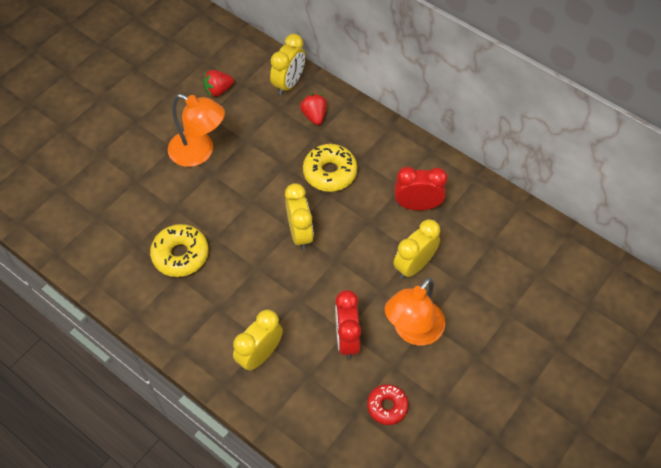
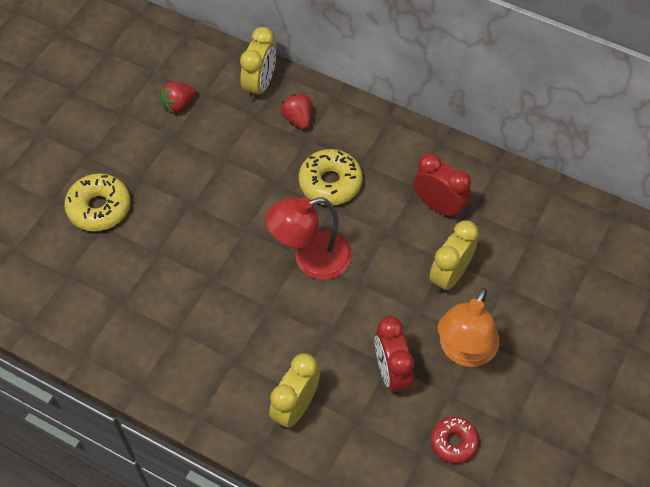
camera: 10 degrees left, 0 degrees up
yellow donut [150,224,209,277] -> yellow donut moved to [64,173,130,231]
orange lamp [168,94,225,167] -> none
yellow clock [285,183,314,250] -> red lamp [265,197,352,280]
red clock [395,167,448,211] -> red clock turned 45 degrees clockwise [413,153,471,218]

